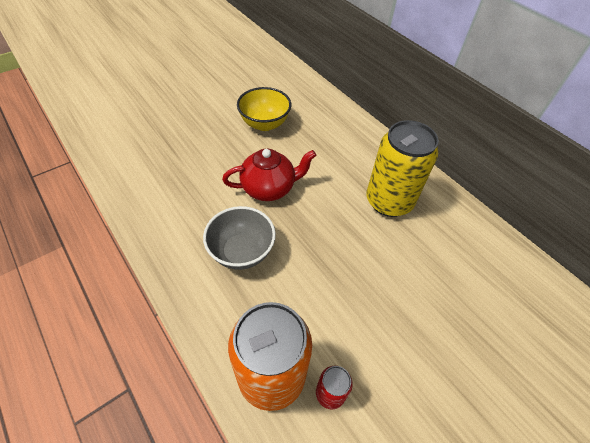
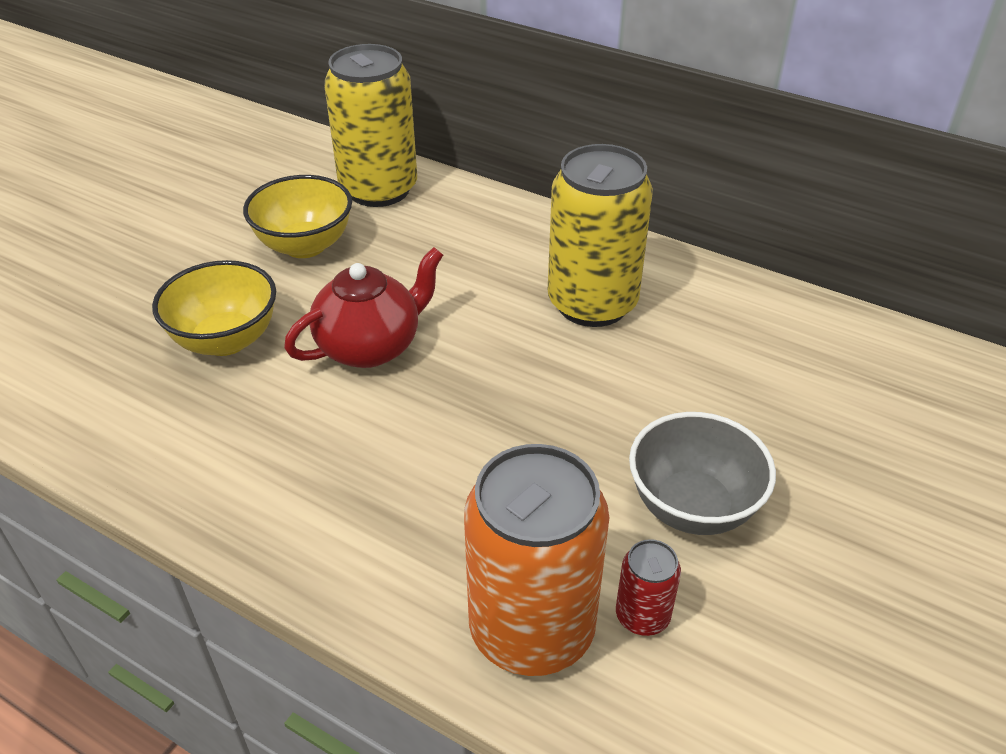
camera: 20 degrees left, 10 degrees down
grey bowl [203,206,276,270] -> grey bowl moved to [629,412,776,535]
none -> yellow bowl [152,260,276,356]
none -> yellow can [324,44,417,207]

